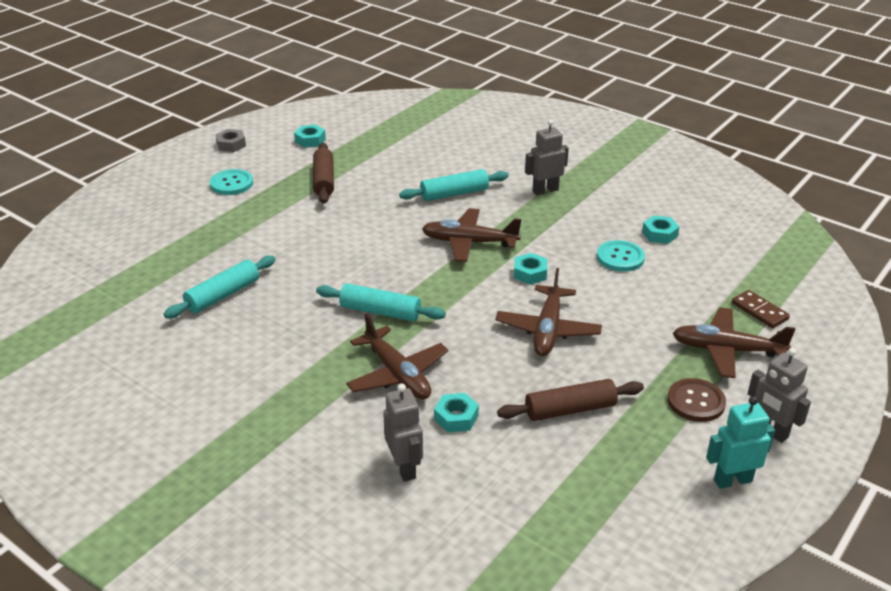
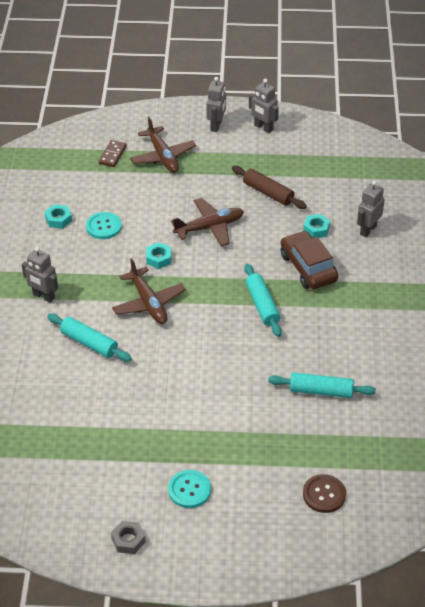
camera: 125 degrees left, 10 degrees up
turquoise nut [294,125,326,148] -> none
brown rolling pin [313,143,334,204] -> none
brown plane [346,313,449,400] -> brown car [281,231,338,289]
brown button [667,378,726,422] -> brown button moved to [303,474,346,513]
turquoise robot [706,396,775,489] -> grey robot [249,79,279,133]

